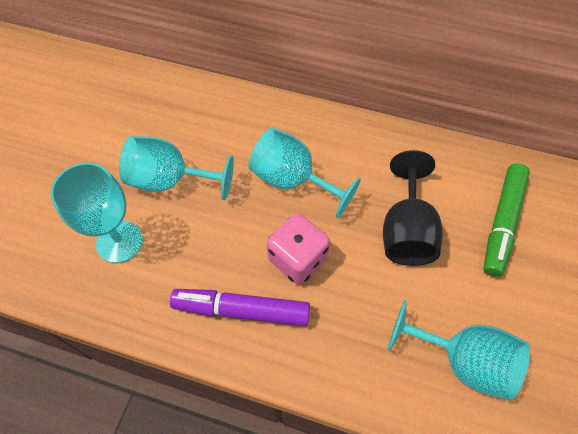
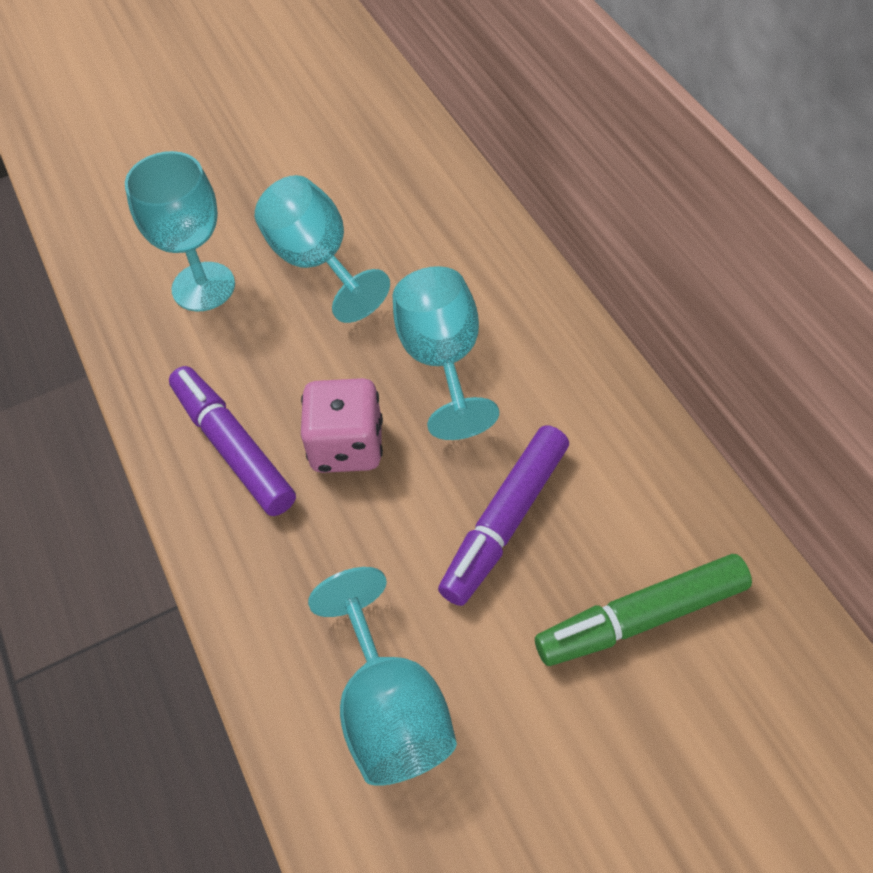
camera: 50 degrees right, 5 degrees down
black goblet [383,150,443,266] -> purple marker [438,425,569,606]

